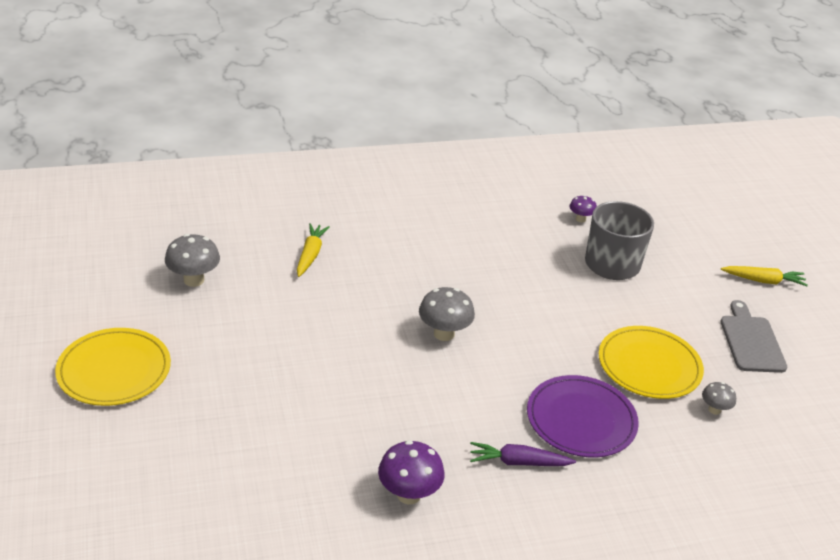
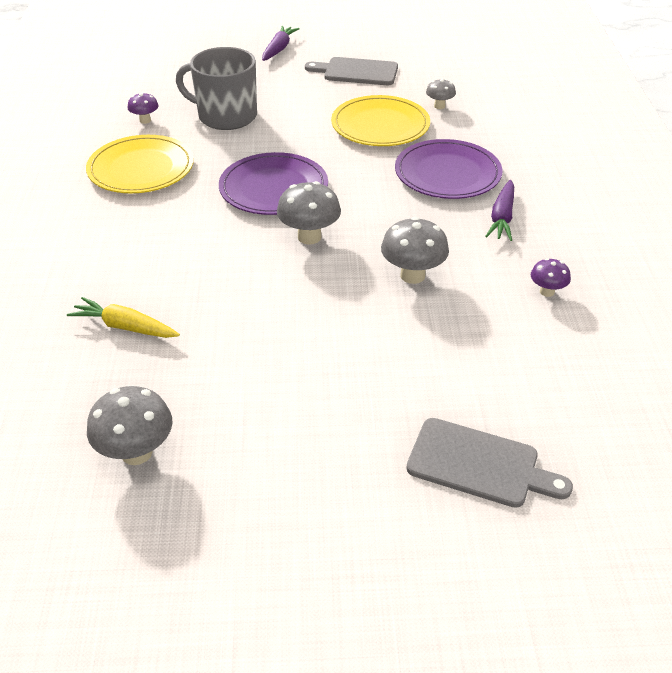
camera: 75 degrees left, 5 degrees up
yellow plate [55,328,171,406] -> yellow plate moved to [86,135,194,193]
purple mushroom [378,440,445,504] -> purple mushroom [531,258,571,297], size x0.58
yellow carrot [721,266,808,286] -> purple carrot [262,26,300,61]
none -> purple plate [219,152,328,215]
none -> grey mushroom [381,217,449,284]
none -> grey cutting board [406,418,573,508]

